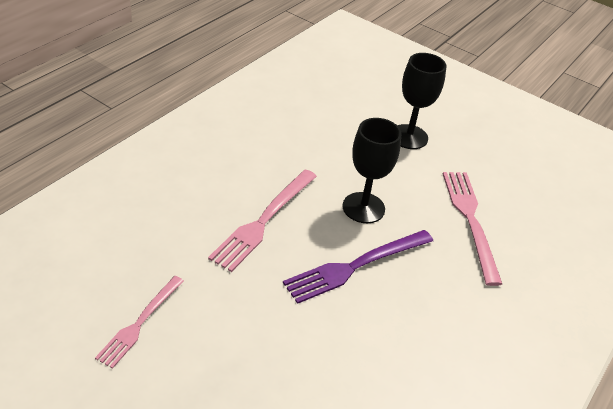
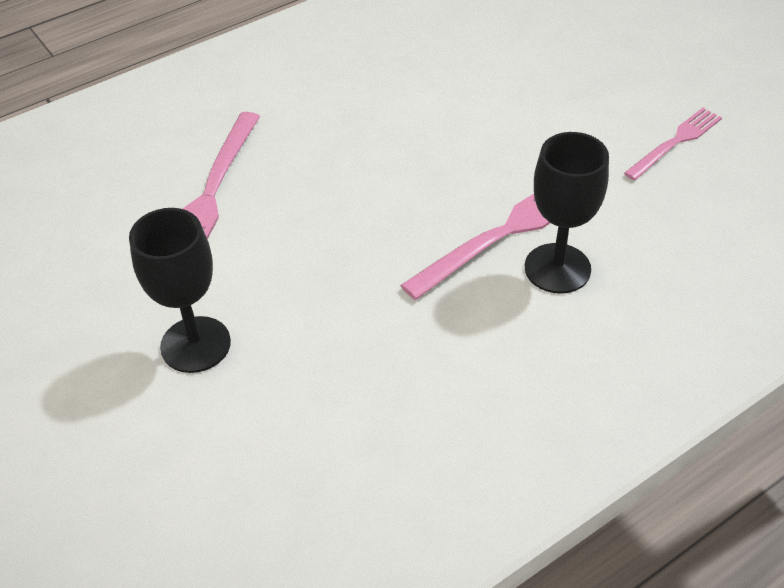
camera: 155 degrees left, 5 degrees up
purple fork [283,230,433,304] -> none
black goblet [342,118,402,223] -> black goblet moved to [525,132,609,294]

